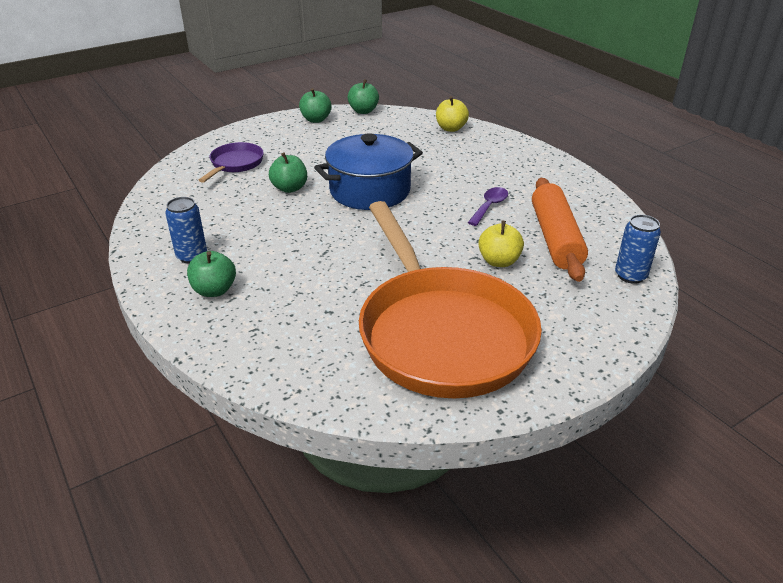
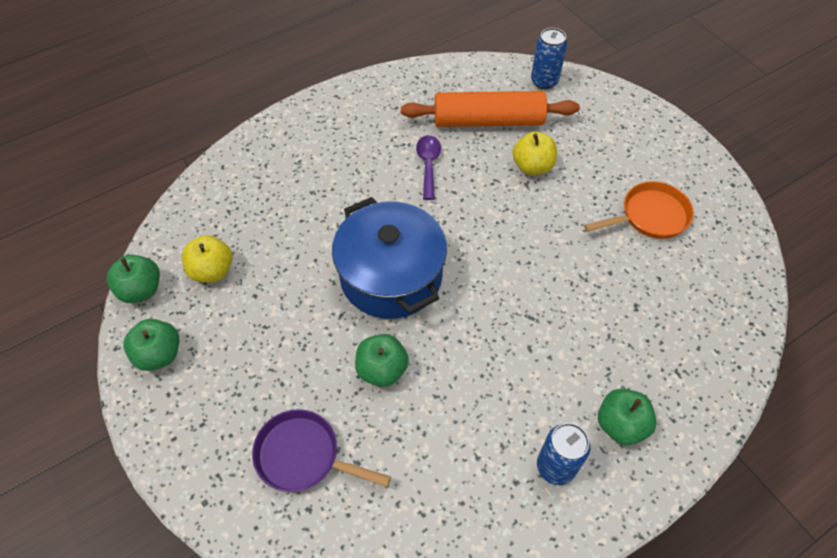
camera: 90 degrees left, 20 degrees up
orange pan [359,201,542,398] -> orange pan [584,181,694,239], size x0.43
yellow apple [436,96,469,132] -> yellow apple moved to [182,235,232,283]
purple spoon [468,187,508,226] -> purple spoon turned 60 degrees clockwise [416,135,441,200]

